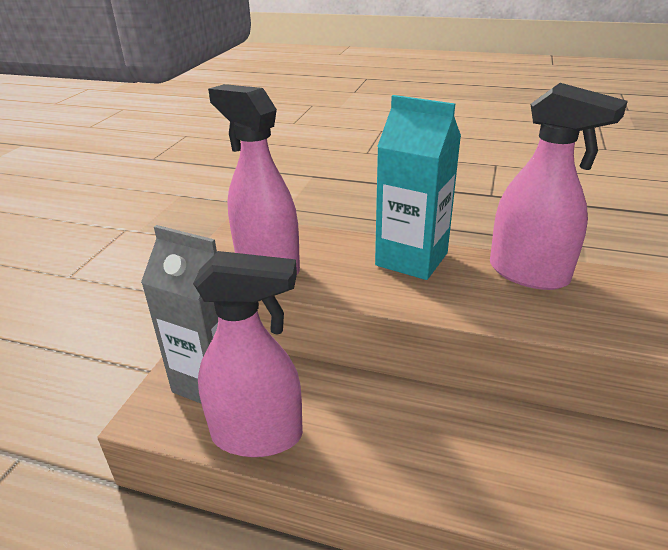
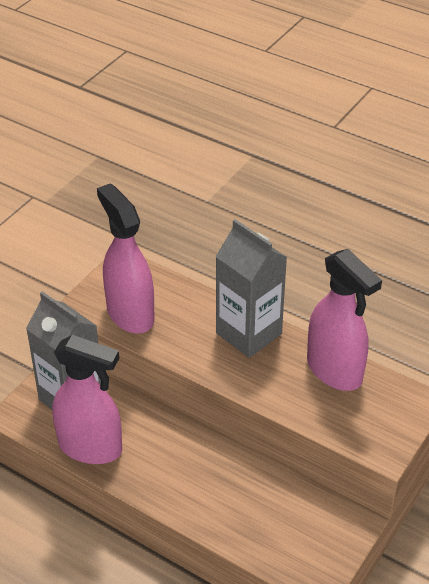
camera: 15 degrees right, 10 degrees up
turquoise carton [375,95,461,280] -> grey carton [216,219,287,358]

